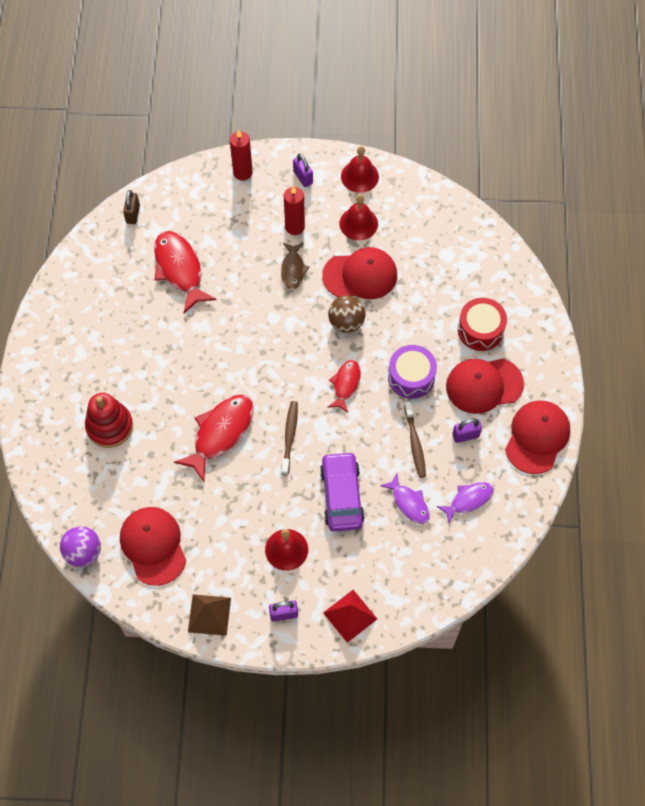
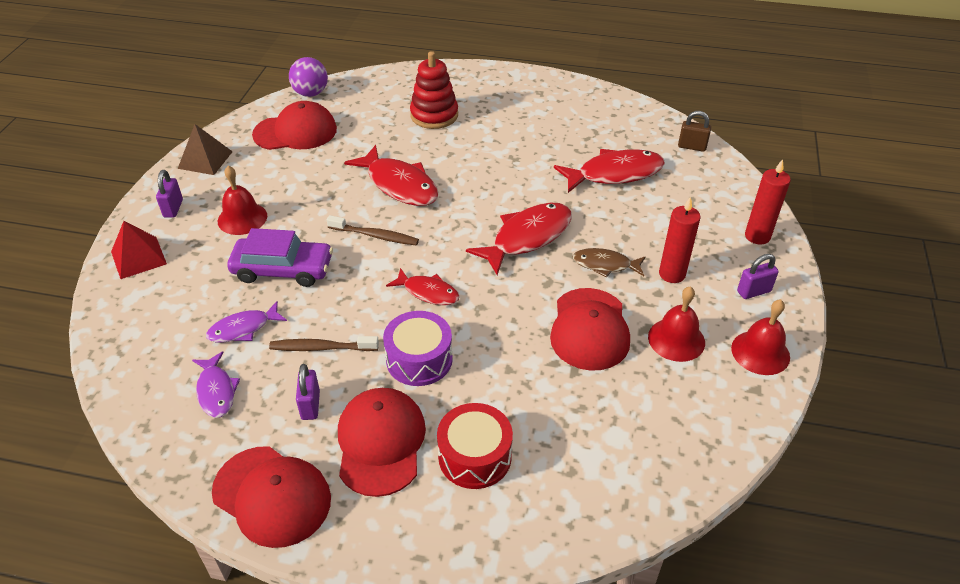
camera: 100 degrees right, 20 degrees down
brown ball [328,295,365,333] -> none
none -> red fish [466,203,572,275]

